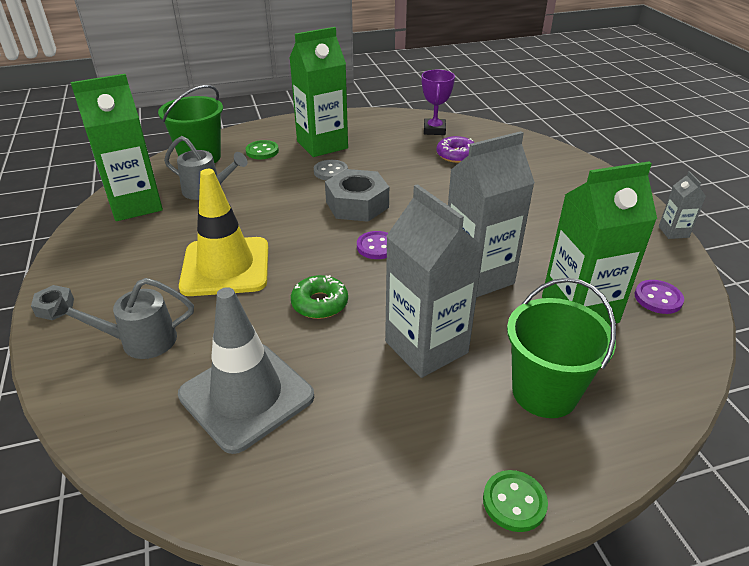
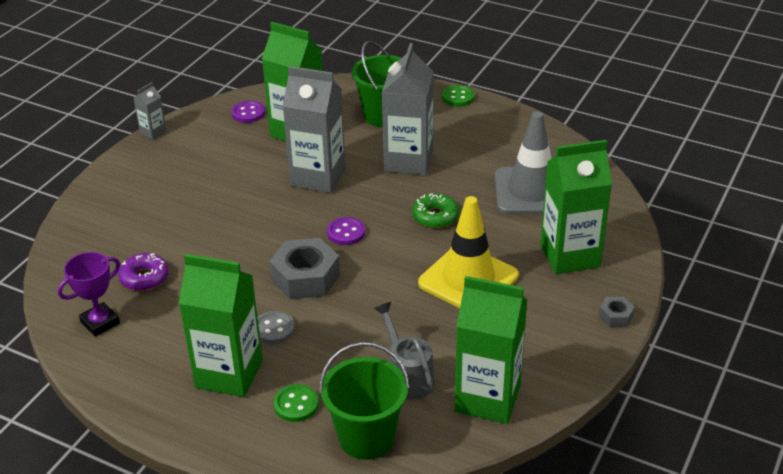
camera: 135 degrees left, 0 degrees up
grey watering can [51,278,194,359] -> green carton [540,140,612,274]

